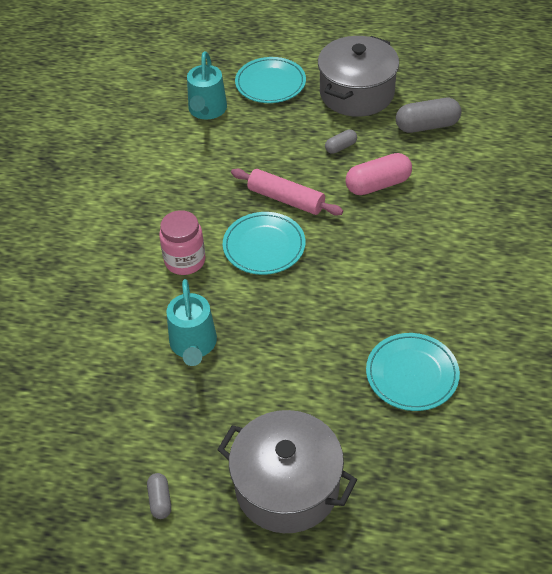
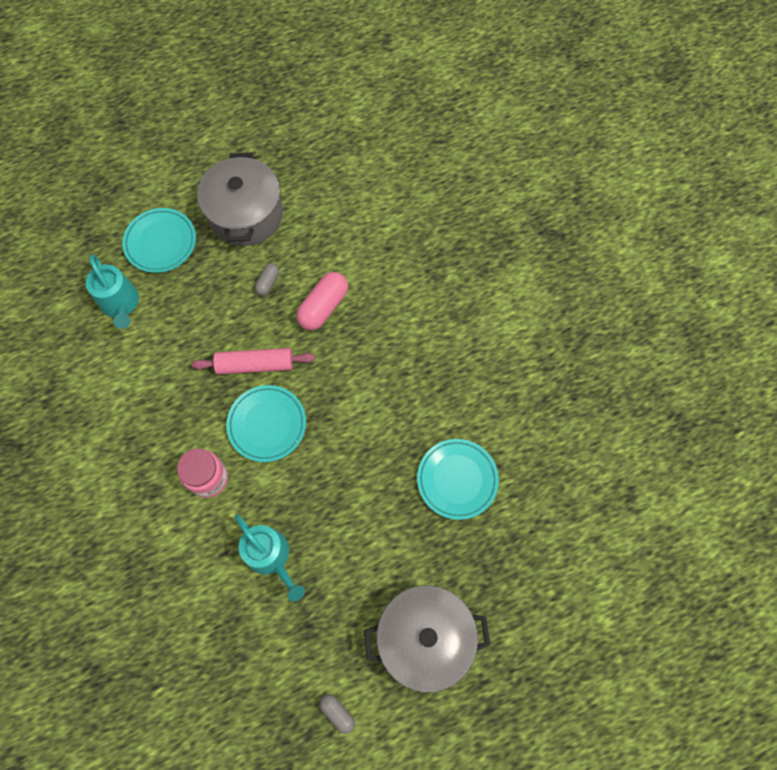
camera: 35 degrees left, 20 degrees up
grey capsule [396,98,461,133] -> none

